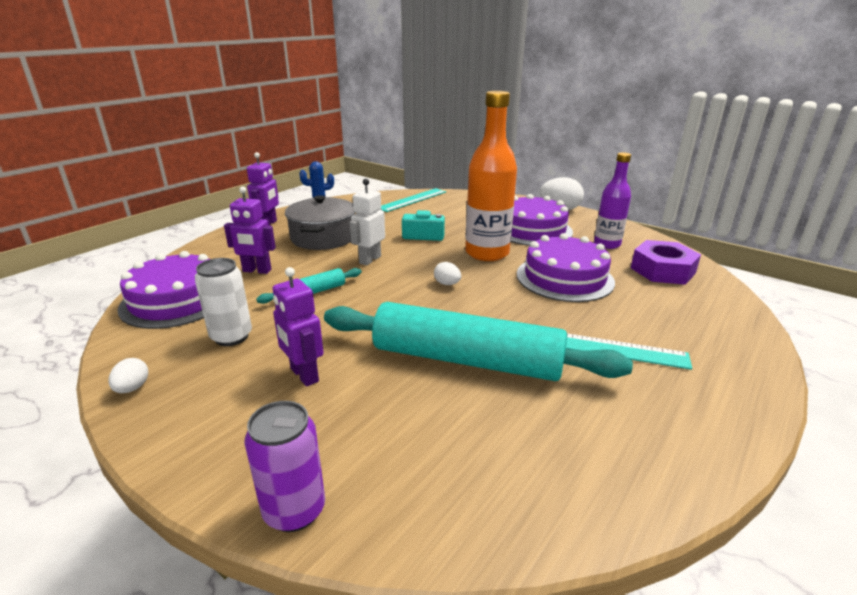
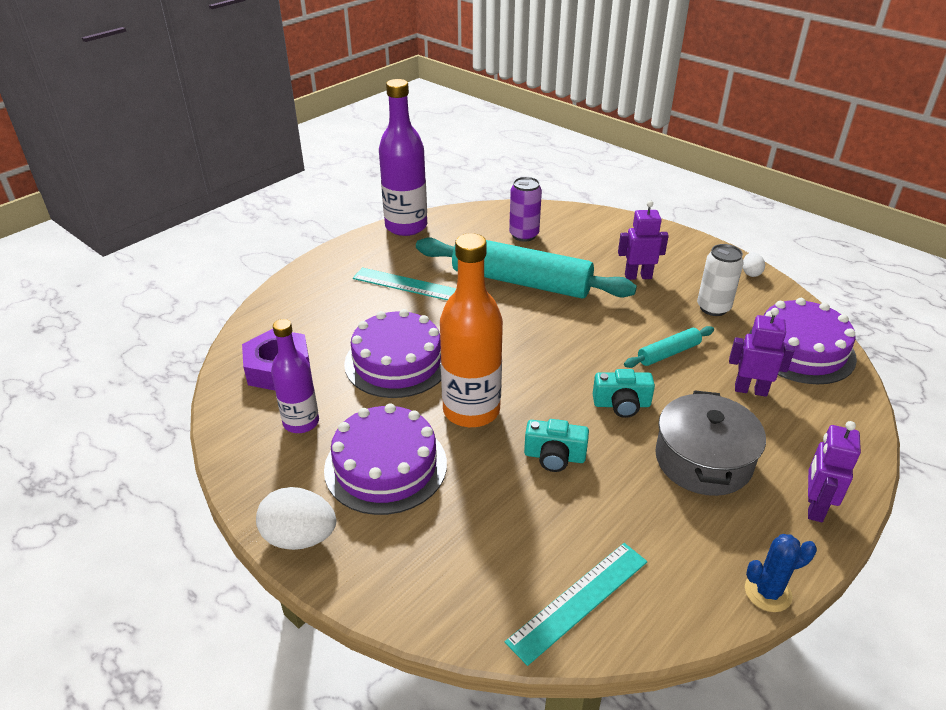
camera: 175 degrees left, 10 degrees up
purple can [244,401,325,532] -> purple can moved to [509,177,542,242]
purple robot [273,267,324,387] -> purple robot turned 60 degrees counterclockwise [618,201,669,280]
white robot [350,179,385,266] -> turquoise camera [593,369,655,418]
white egg [434,262,461,285] -> none
none -> purple bottle [379,79,427,236]

